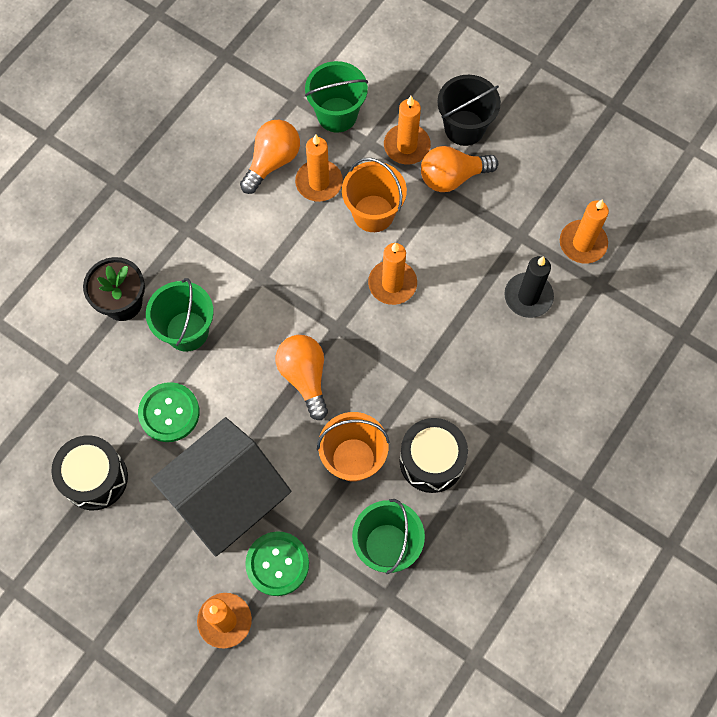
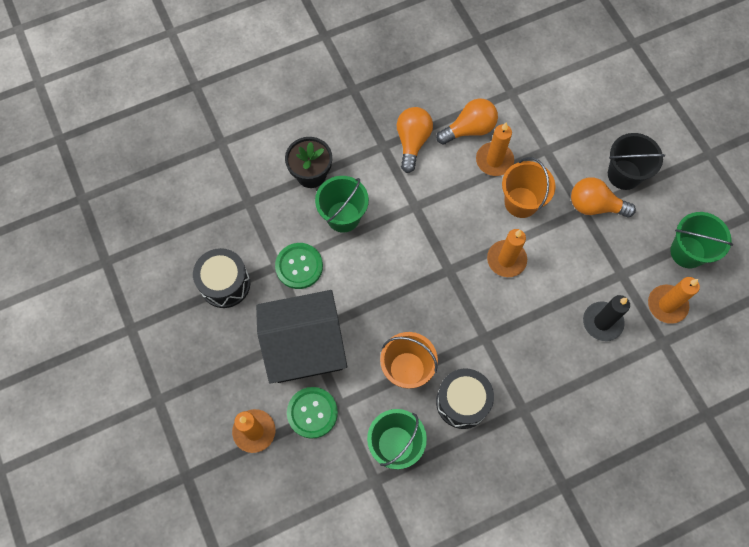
camera: 30 degrees right, 0 degrees up
orange light bulb [276,335,328,420] -> orange light bulb moved to [397,107,433,173]
green bucket [305,61,368,132] -> green bucket moved to [670,212,733,268]
orange candle [384,96,431,164] -> none

